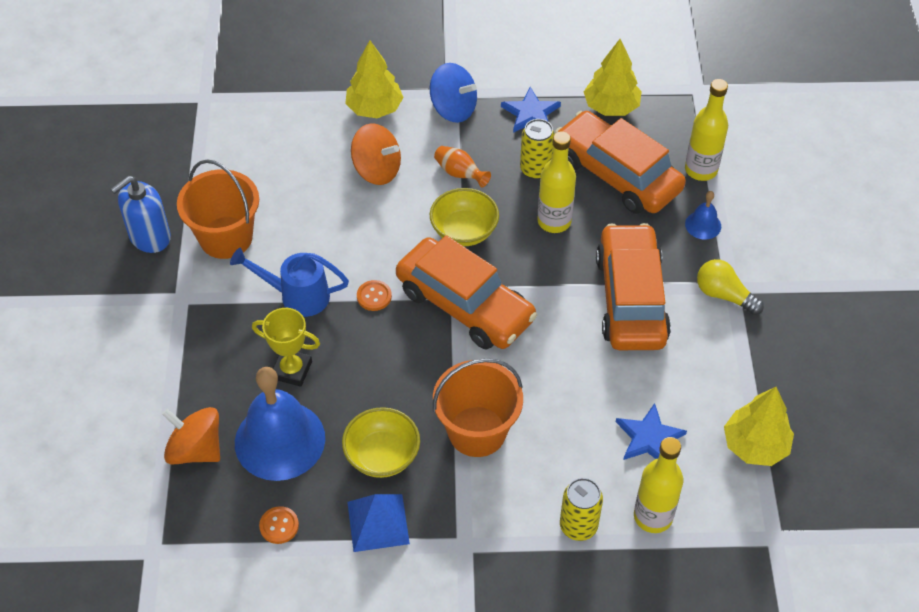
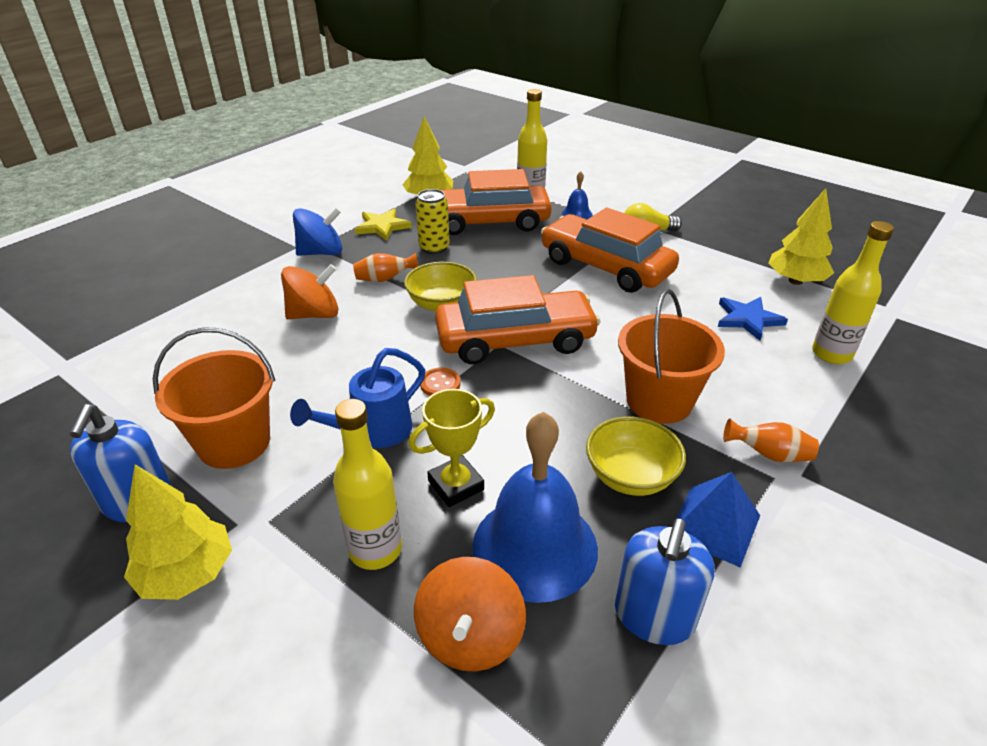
camera: 50 degrees left, 15 degrees down
orange spinning top [162,407,220,464] -> orange spinning top turned 60 degrees counterclockwise [414,557,526,672]
orange button [259,506,299,544] -> blue soap dispenser [615,518,715,645]
yellow tree [345,40,404,118] -> yellow tree moved to [124,464,232,600]
blue star [501,87,561,133] -> yellow star [354,208,412,241]
yellow bottle [537,131,576,233] -> yellow bottle moved to [333,399,402,570]
yellow can [560,478,603,541] -> none
none -> orange vase [723,418,819,462]

